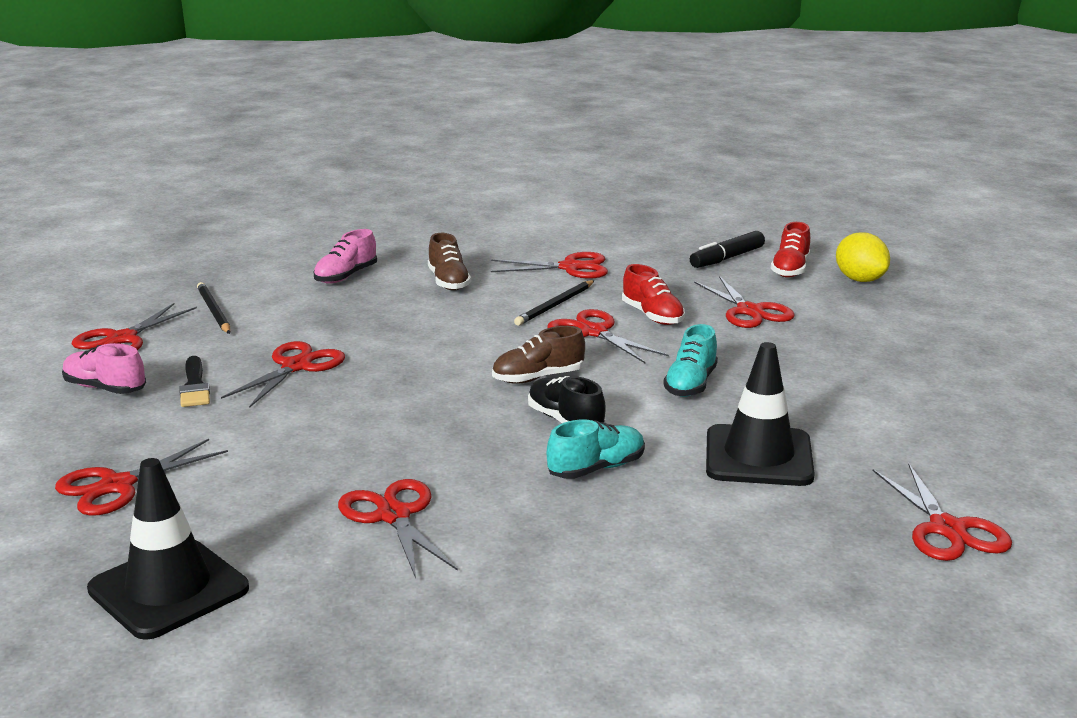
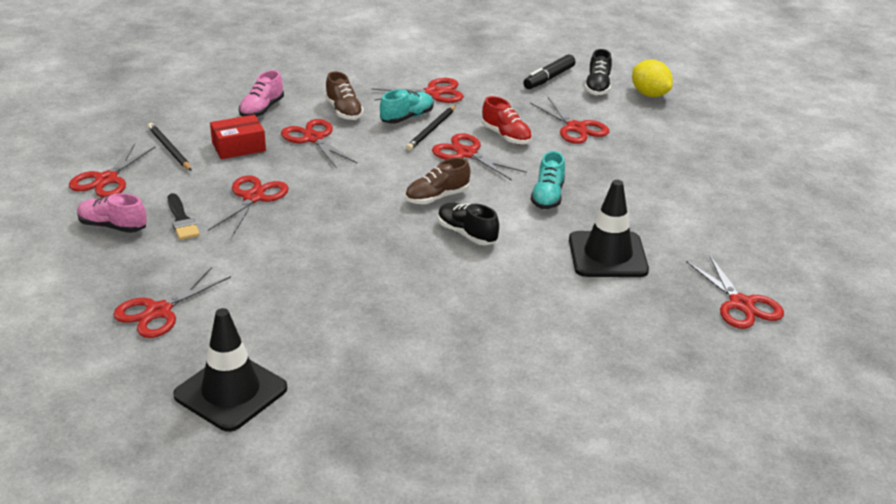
camera: 10 degrees left, 10 degrees up
red scissors [338,479,458,578] -> red scissors moved to [281,119,358,169]
turquoise shoe [547,420,645,479] -> turquoise shoe moved to [380,89,434,124]
red shoe [771,222,810,278] -> black shoe [585,49,612,95]
none -> red box [210,115,266,159]

